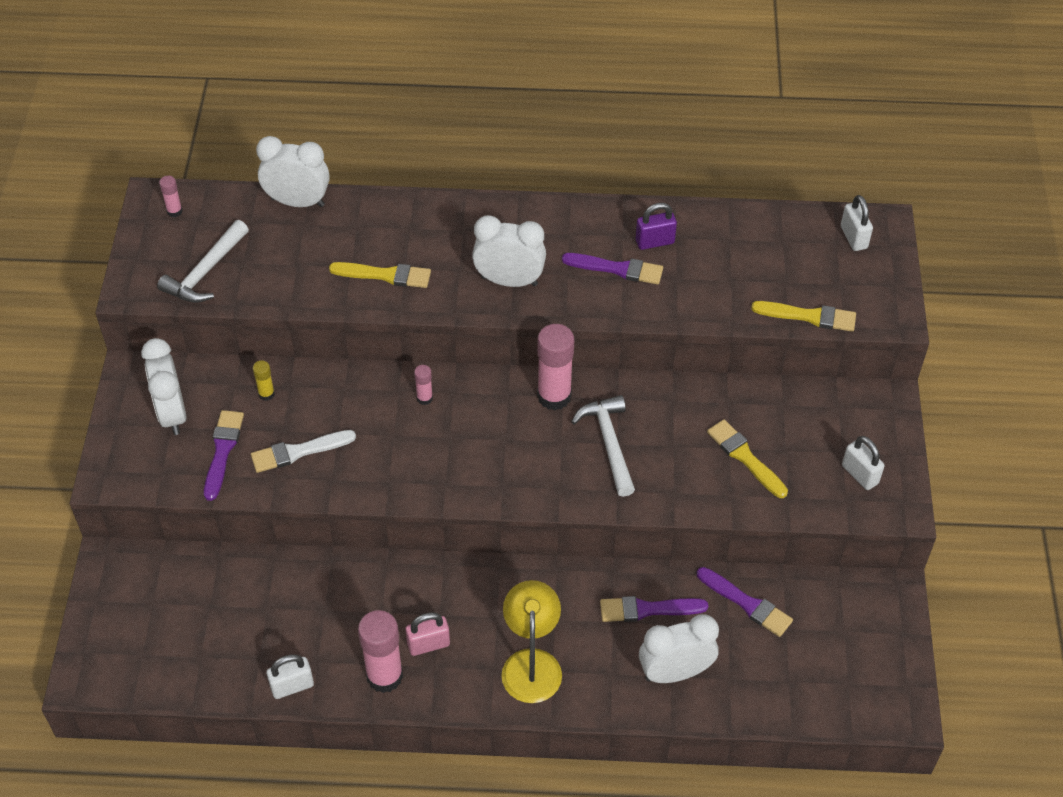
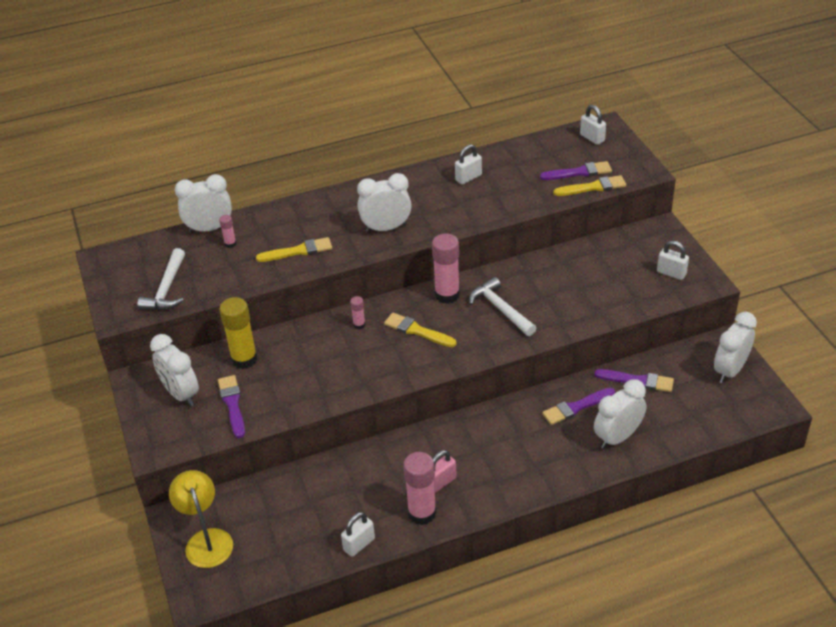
camera: 20 degrees left, 10 degrees down
pink glue stick [159,176,183,217] -> pink glue stick moved to [219,215,236,248]
white brush [251,430,356,473] -> none
yellow glue stick [253,360,275,401] -> yellow glue stick [219,297,257,369], size x2.11
yellow lamp [501,580,562,703] -> yellow lamp moved to [169,470,233,568]
purple brush [562,253,663,284] -> purple brush moved to [540,161,612,180]
purple padlock [636,203,677,250] -> white padlock [455,144,482,185]
yellow brush [707,419,788,498] -> yellow brush moved to [384,313,456,347]
none -> white clock [714,312,757,383]

